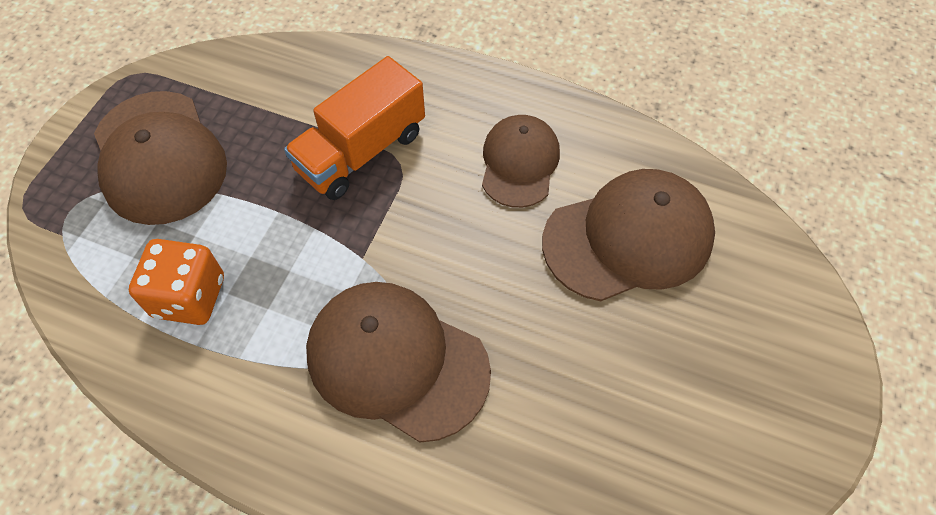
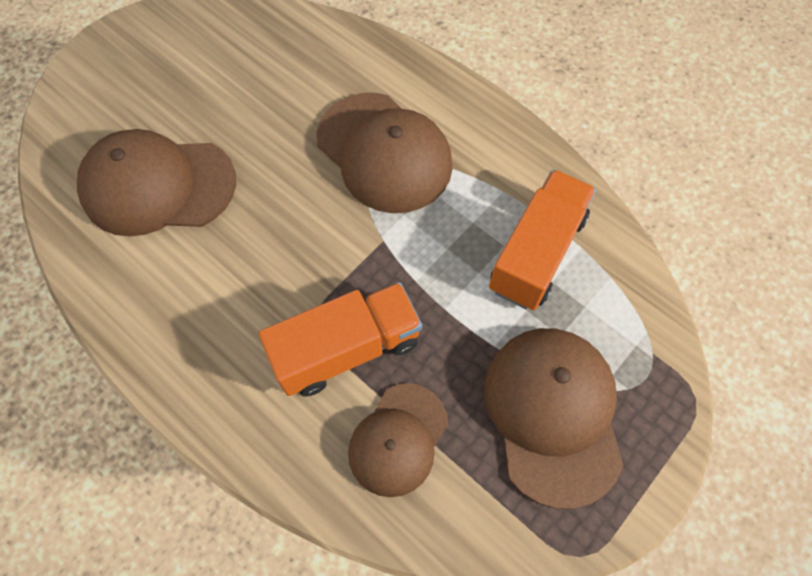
camera: 160 degrees left, 5 degrees up
orange dice [129,239,224,325] -> orange truck [489,169,596,310]
brown cap [482,115,560,208] -> brown cap moved to [348,383,448,497]

